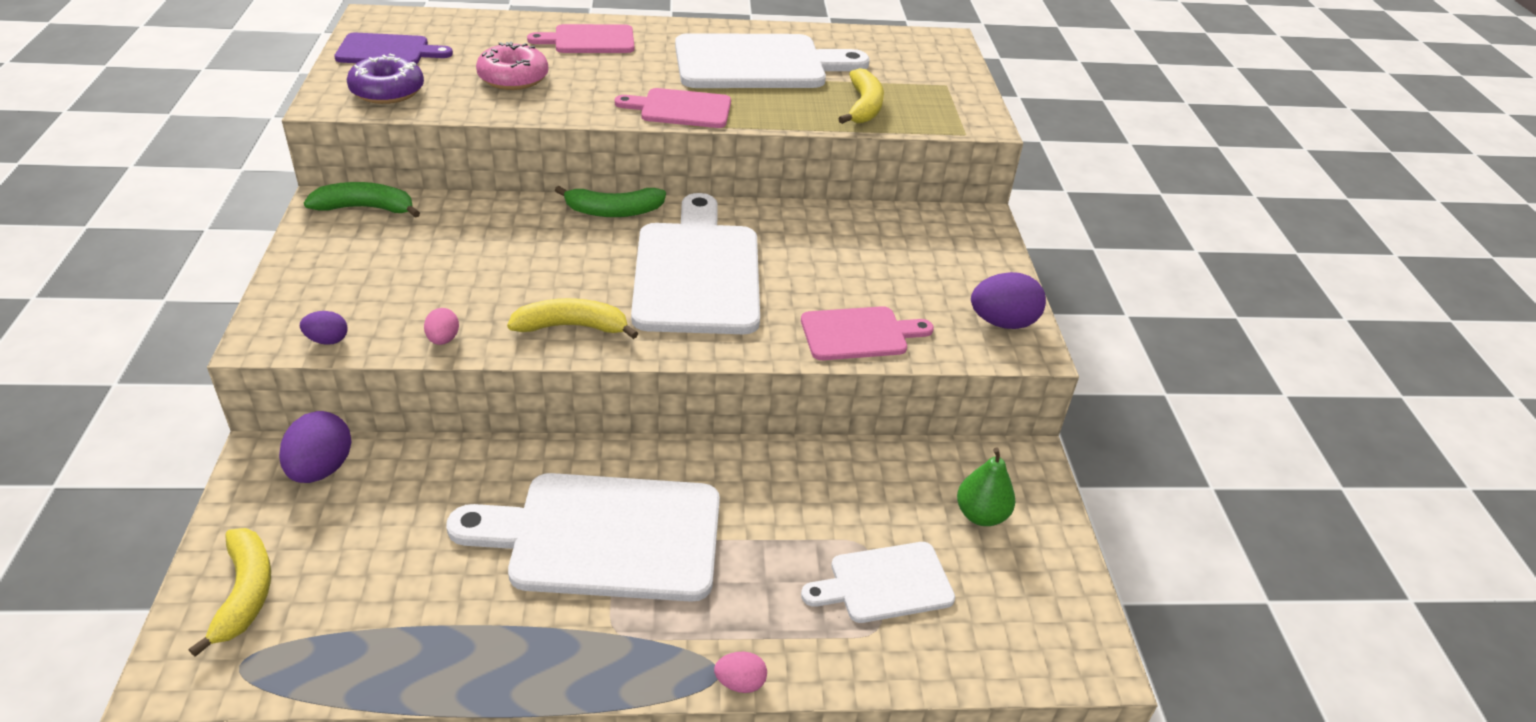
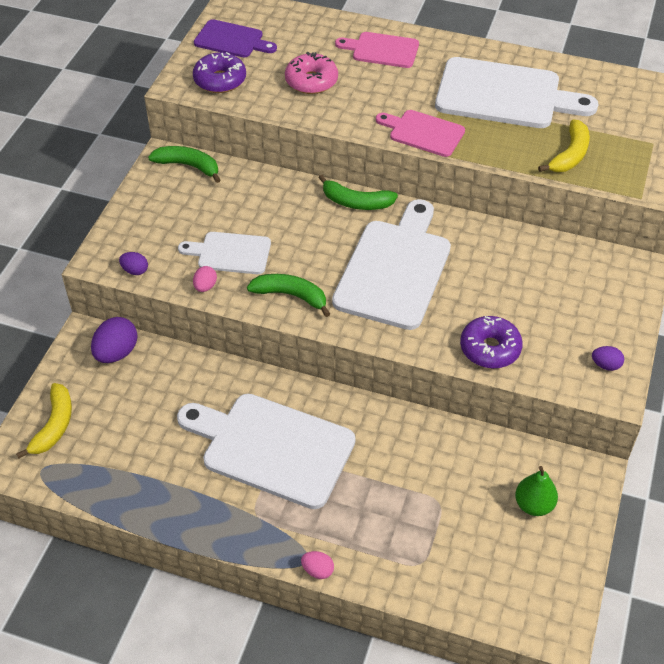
camera: 25 degrees right, 10 degrees up
yellow banana [507,298,638,339] -> green banana [247,274,330,317]
pink cutting board [801,306,934,360] -> purple donut [460,316,523,368]
white cutting board [801,542,955,623] -> white cutting board moved to [178,232,271,274]
purple egg [971,272,1046,329] -> purple egg [592,346,624,371], size x0.55

